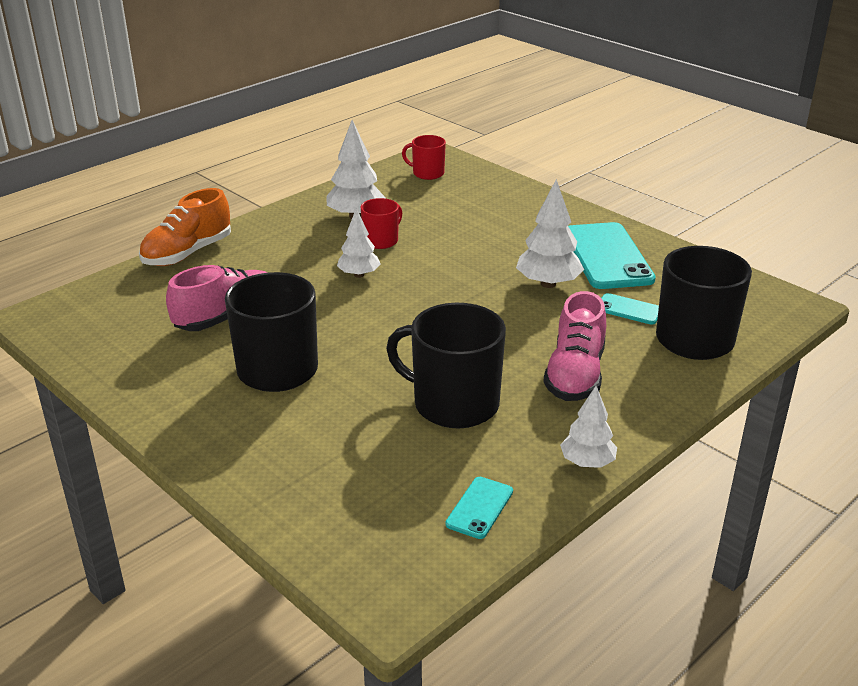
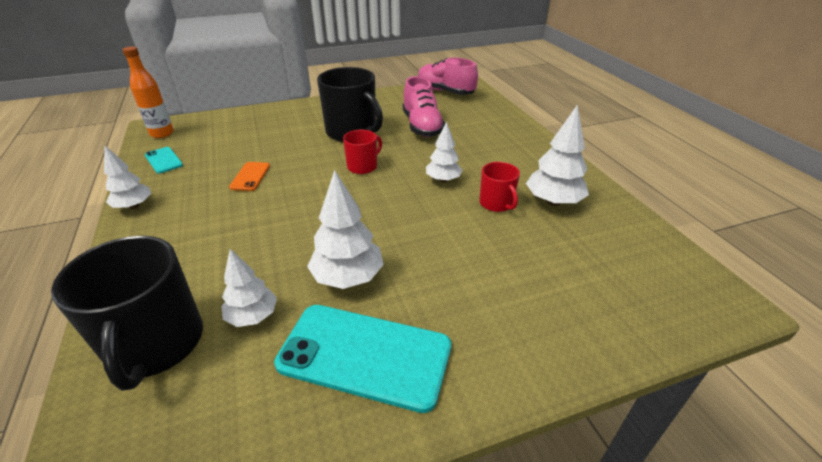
camera: 115 degrees right, 5 degrees up
orange shoe [139,188,231,266] -> none
black mug [386,303,506,428] -> orange phone [229,162,270,191]
red mug [402,135,446,180] -> red mug moved to [343,130,382,174]
pink shoe [543,291,606,401] -> pink shoe moved to [418,58,478,95]
turquoise phone [601,293,659,325] -> white tree [222,249,277,327]
none -> orange bottle [122,46,174,138]

